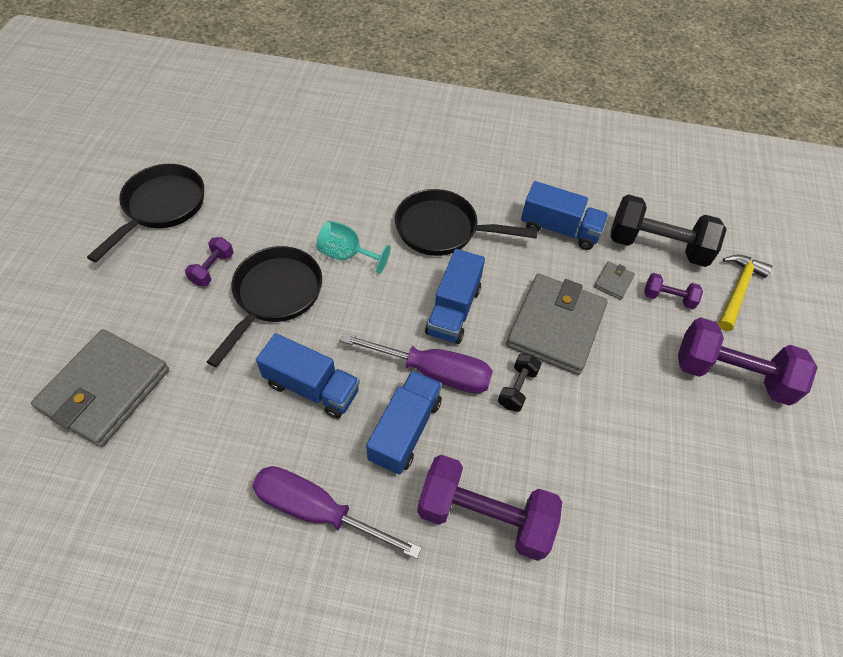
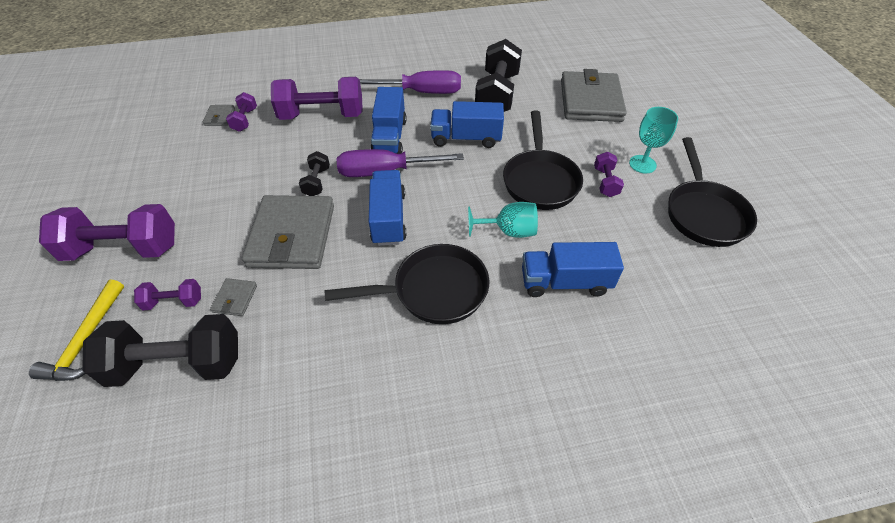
camera: 160 degrees right, 5 degrees down
blue truck [521,181,608,250] -> blue truck moved to [522,242,624,297]
none -> grey wallet [203,105,235,126]
none -> purple dumbbell [226,92,257,132]
none -> black dumbbell [475,39,522,112]
none -> turquoise goblet [629,107,678,174]

